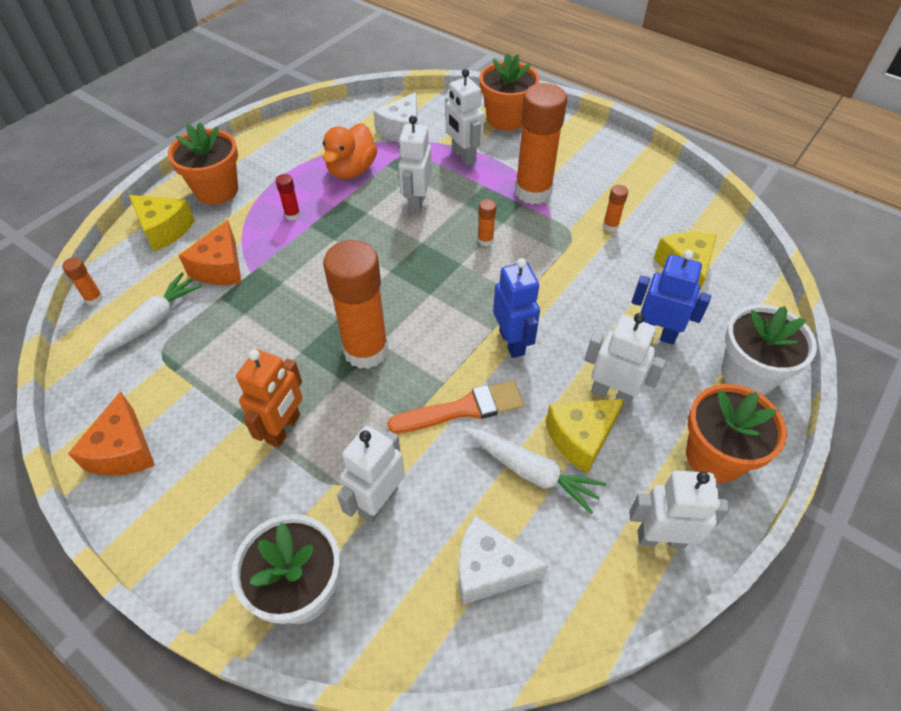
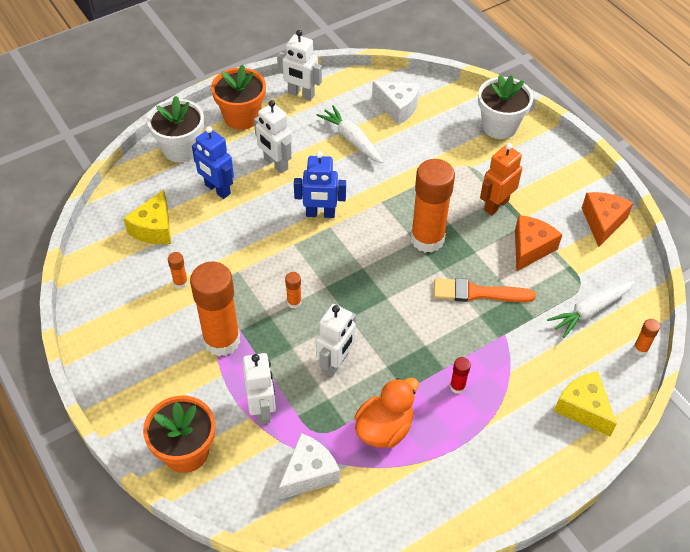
camera: 160 degrees left, 0 degrees up
orange flower pot [168,122,238,205] -> none
orange cheese [179,220,242,285] -> orange cheese moved to [515,215,562,271]
white robot [337,426,405,523] -> none
orange brush [387,380,524,433] -> orange brush moved to [434,278,536,302]
blue robot [493,258,540,358] -> blue robot turned 90 degrees counterclockwise [294,151,346,218]
yellow cheese [546,399,625,474] -> none

